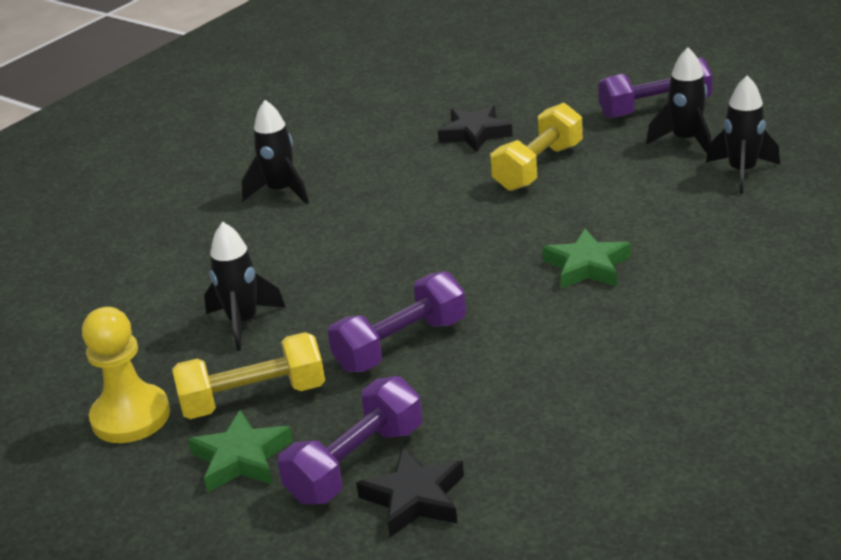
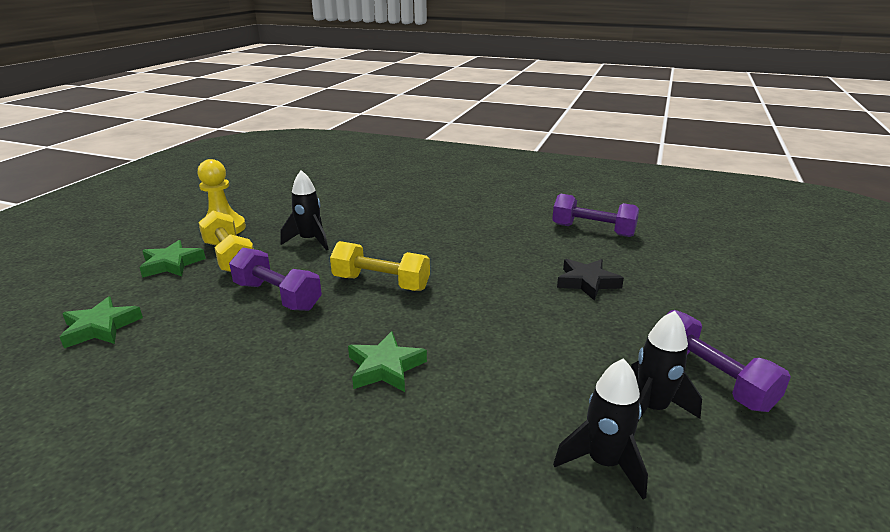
camera: 70 degrees right, 5 degrees down
black rocket [241,100,309,204] -> none
purple dumbbell [278,376,422,504] -> purple dumbbell moved to [552,194,639,237]
black star [356,447,464,537] -> green star [60,296,143,348]
yellow dumbbell [491,103,583,191] -> yellow dumbbell moved to [330,241,430,291]

